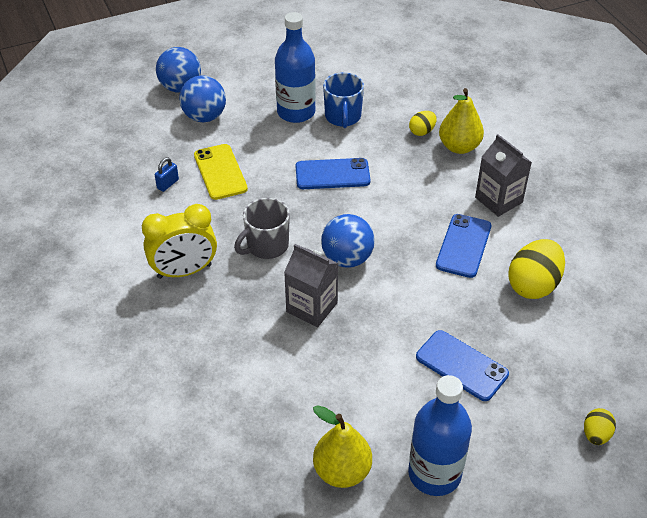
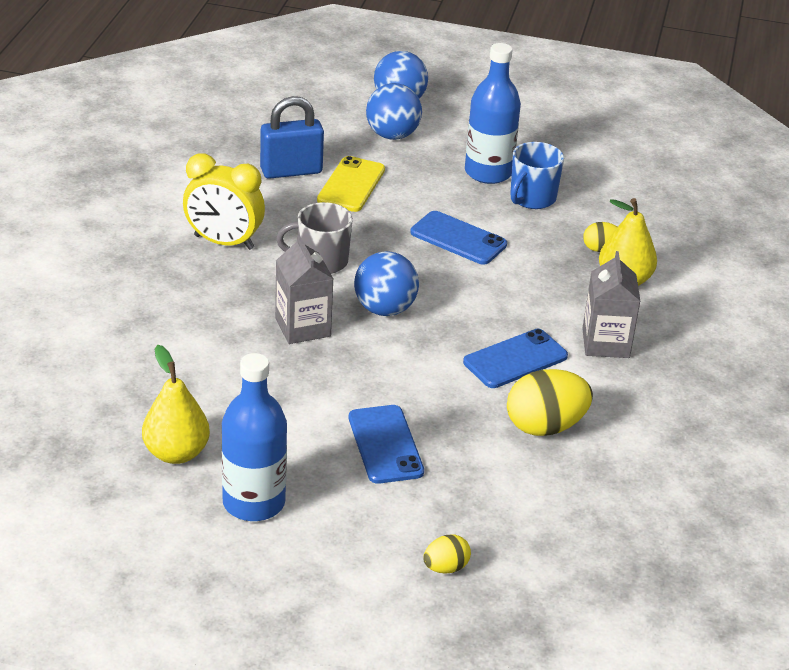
camera: 35 degrees right, 10 degrees down
blue padlock [155,158,179,192] -> blue padlock [260,96,324,179], size x2.14

